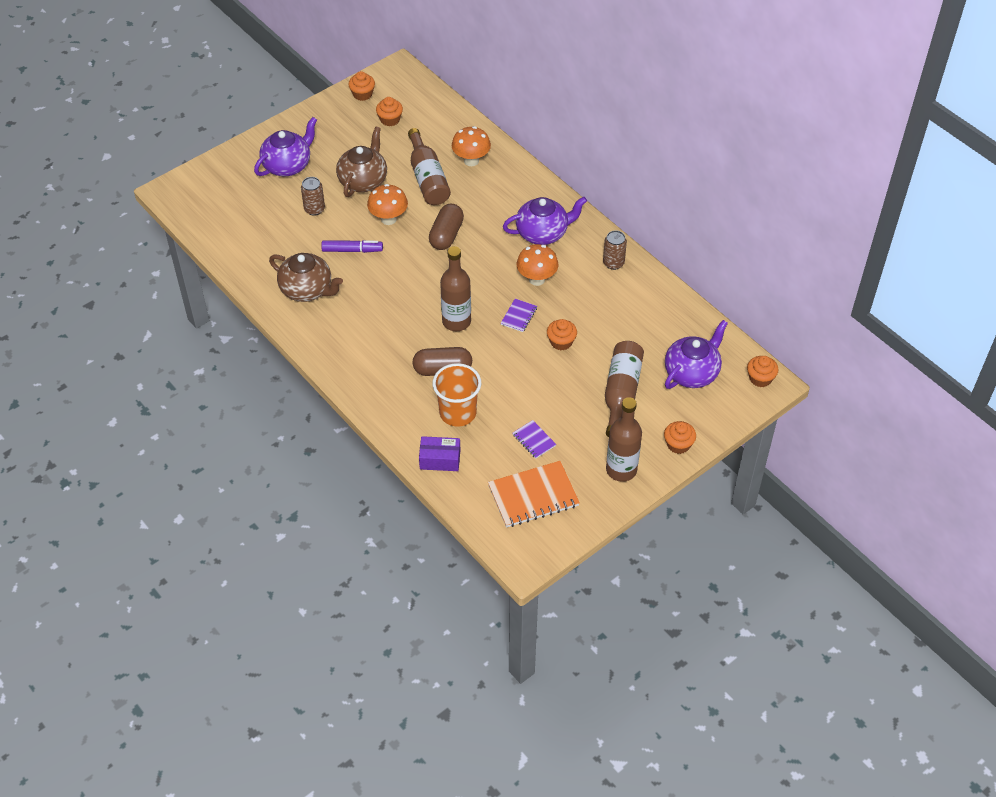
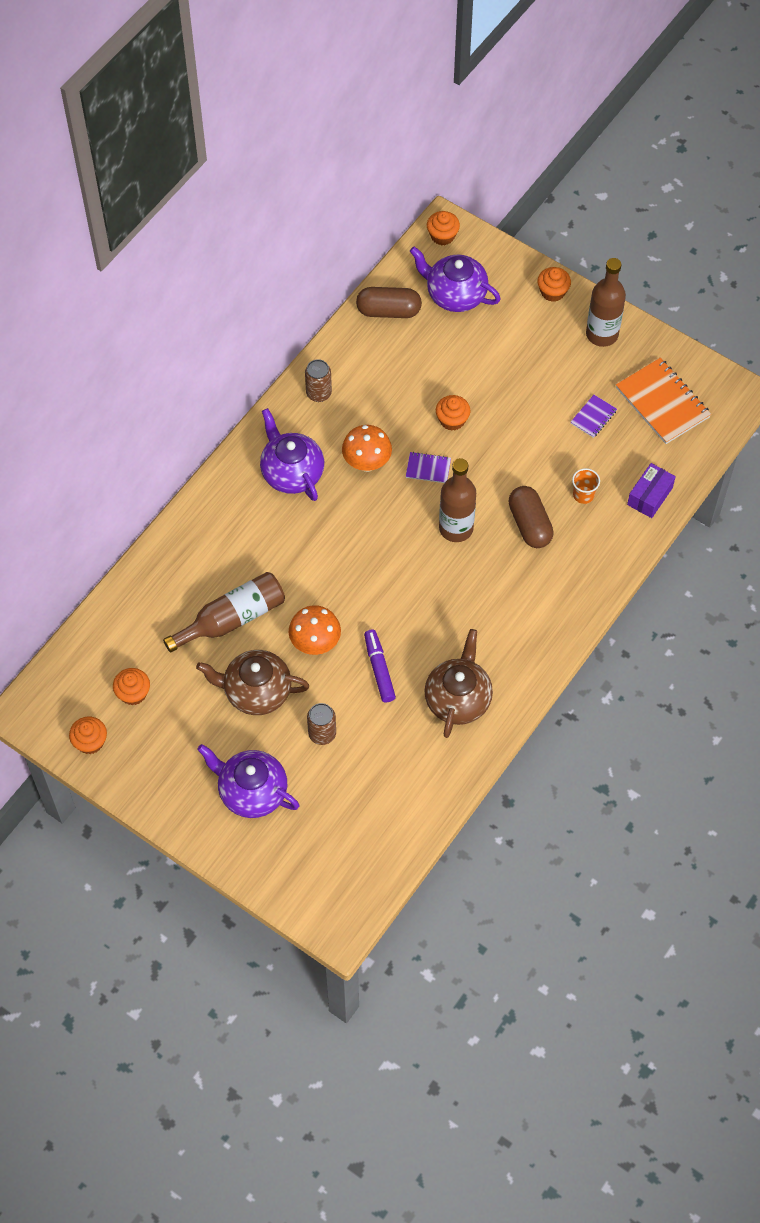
camera: 105 degrees left, 10 degrees up
purple box [419,436,460,471] -> purple box turned 45 degrees clockwise [627,463,676,518]
brown capsule [429,204,464,250] -> brown capsule moved to [356,287,422,318]
orange cup [433,363,481,427] -> orange cup [572,468,600,504], size x0.52
orange mushroom [452,126,491,166] -> none
brown bottle [605,341,644,437] -> none

